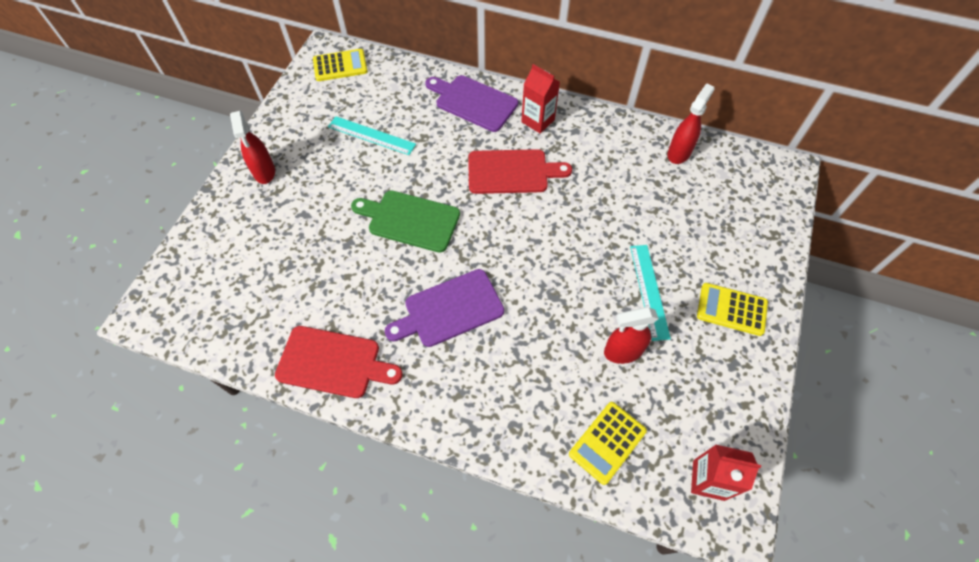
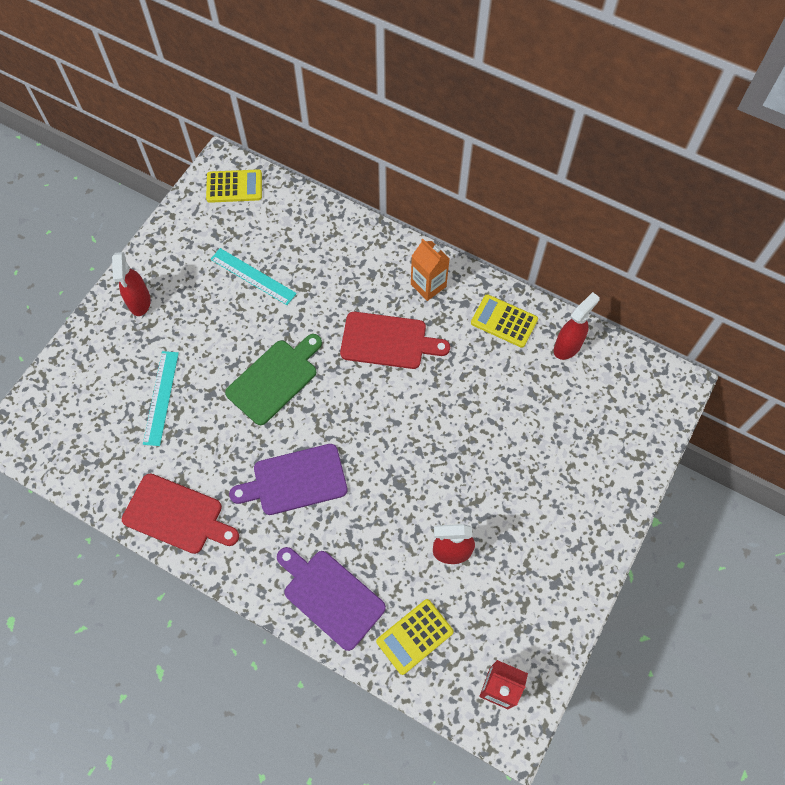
camera: 10 degrees right, 5 degrees up
green cutting board [351,191,460,253] -> green cutting board turned 105 degrees clockwise [225,334,322,425]
purple cutting board [425,75,518,132] -> purple cutting board moved to [277,547,386,651]
red carton [521,64,560,134] -> orange carton [411,239,450,301]
turquoise ruler [630,245,671,341] -> turquoise ruler moved to [143,351,179,446]
yellow calculator [697,283,768,336] -> yellow calculator moved to [471,294,538,348]

